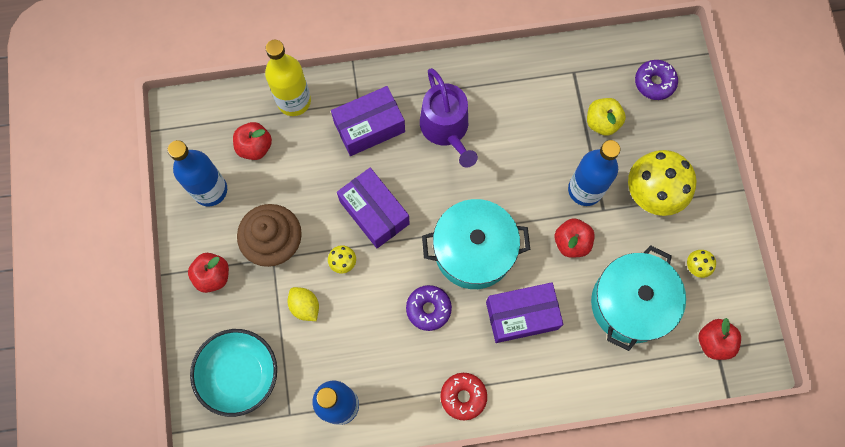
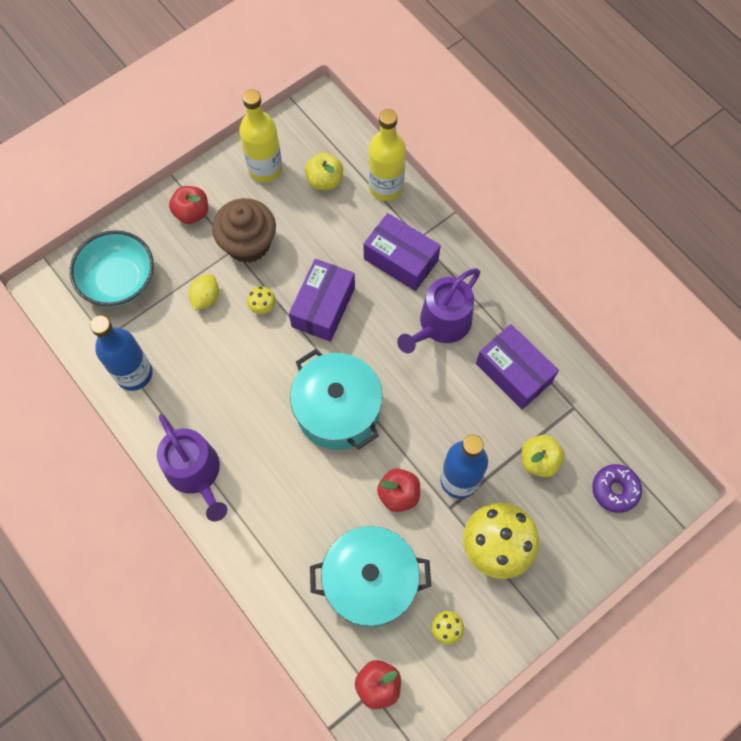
camera: 60 degrees right, 5 degrees down
blue bottle [167,140,227,207] -> yellow bottle [239,89,282,183]
red apple [233,122,272,160] -> yellow apple [305,153,343,190]
purple donut [406,285,452,331] -> none
red donut [440,373,487,420] -> purple watering can [157,414,227,521]
purple box [486,282,563,343] -> purple box moved to [476,324,559,410]

